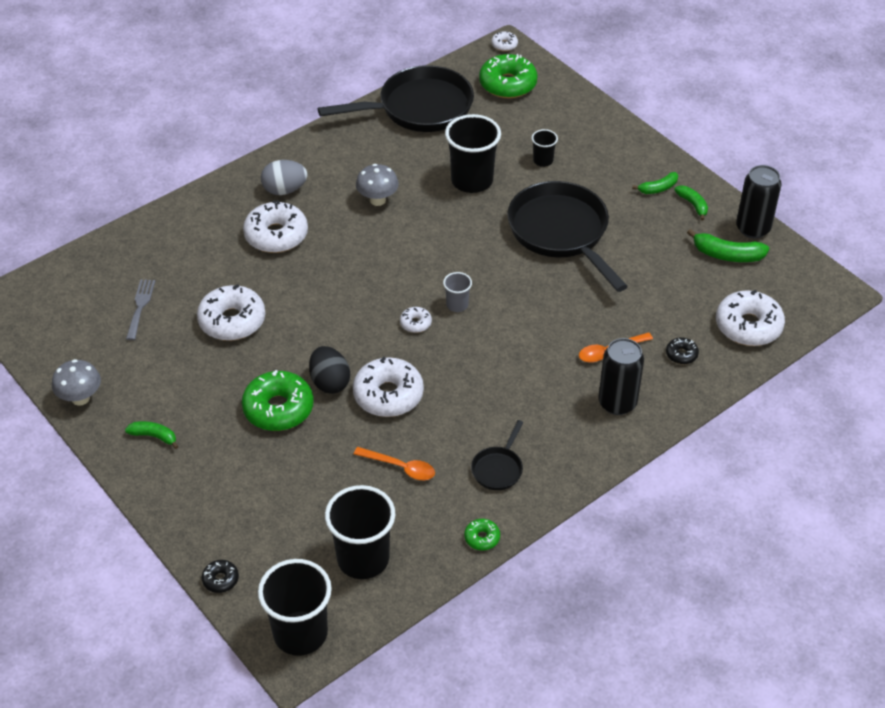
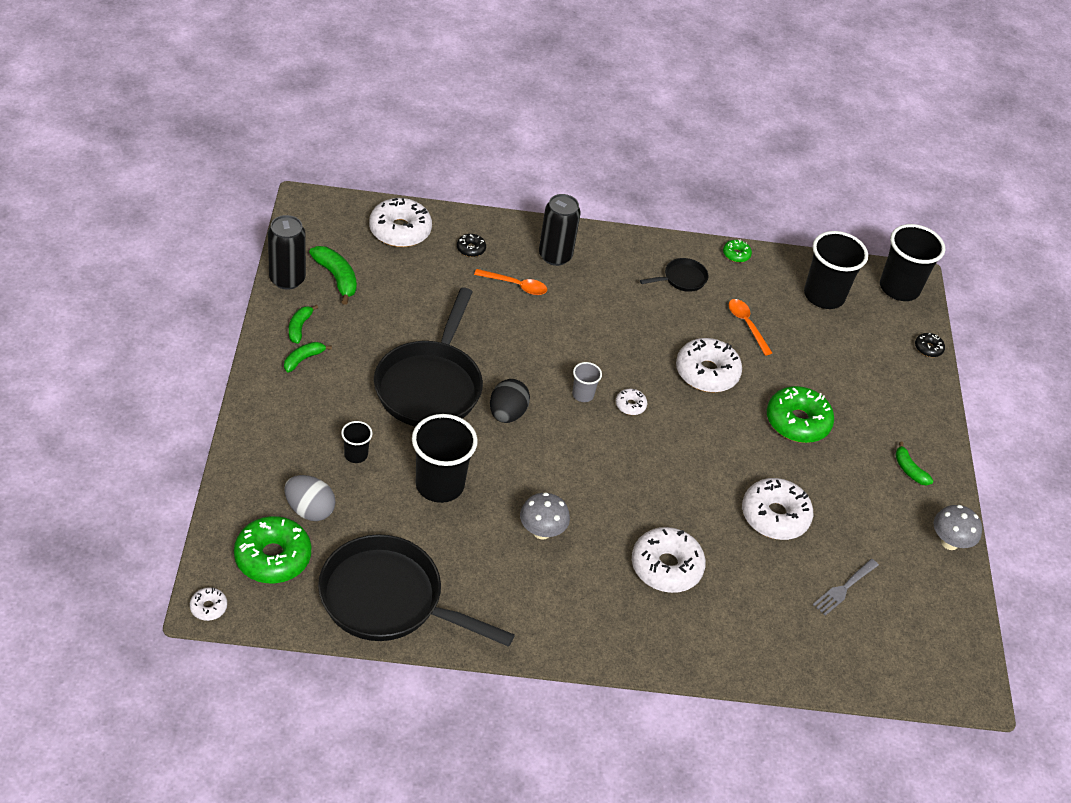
camera: 145 degrees left, 0 degrees up
grey egg [261,160,307,195] -> grey egg moved to [284,475,336,521]
black egg [309,346,350,394] -> black egg moved to [490,379,530,423]
green banana [632,172,678,194] -> green banana turned 60 degrees counterclockwise [284,342,332,372]

